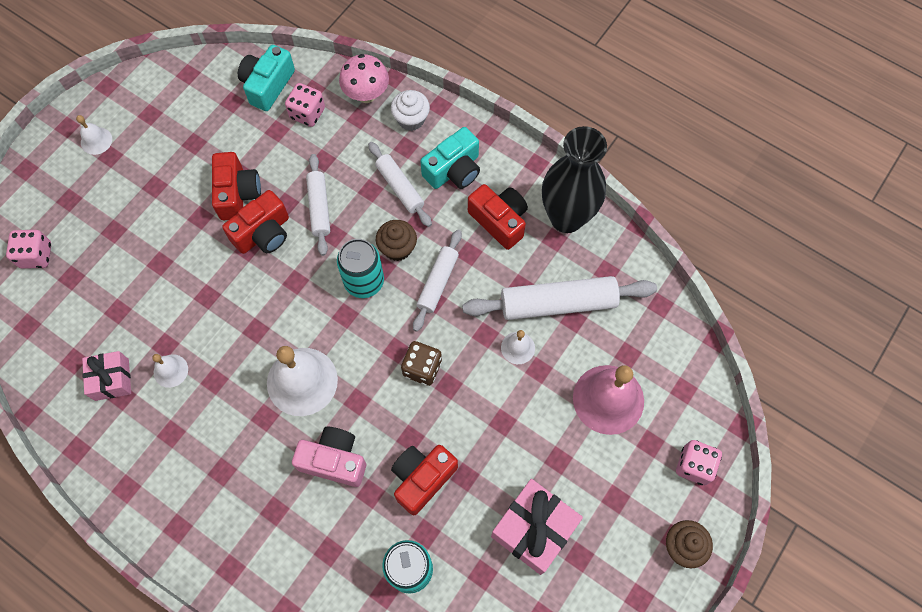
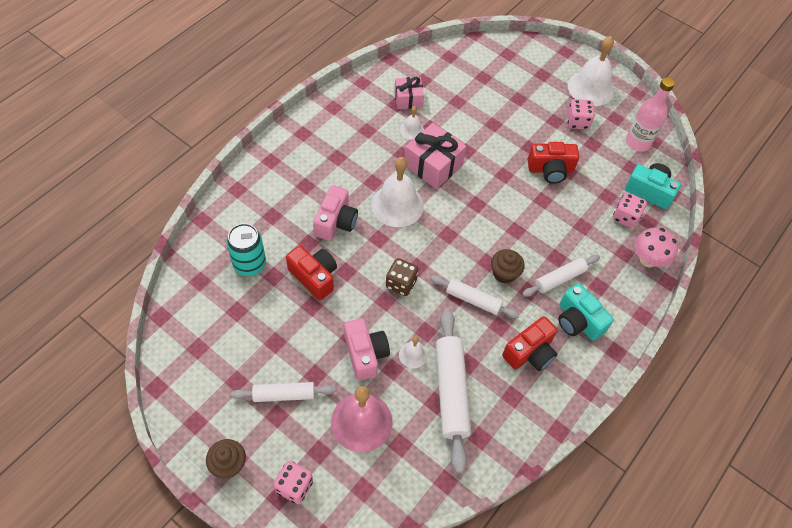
camera: 90 degrees right, 10 degrees down
pink dice [6,230,51,269] -> pink dice moved to [567,99,595,129]
white bell [76,115,112,155] -> white bell [568,36,614,106], size x2.04
red camera [222,190,289,254] -> none
white rolling pin [306,154,330,256] -> white rolling pin moved to [231,382,336,402]
turquoise can [337,239,384,298] -> none
white cupcake [391,90,430,131] -> none
pink gift [491,479,583,575] -> pink gift moved to [405,123,466,189]
black vase [542,126,607,233] -> none
none -> pink camera [344,318,390,381]
none -> pink bottle [626,77,675,152]

